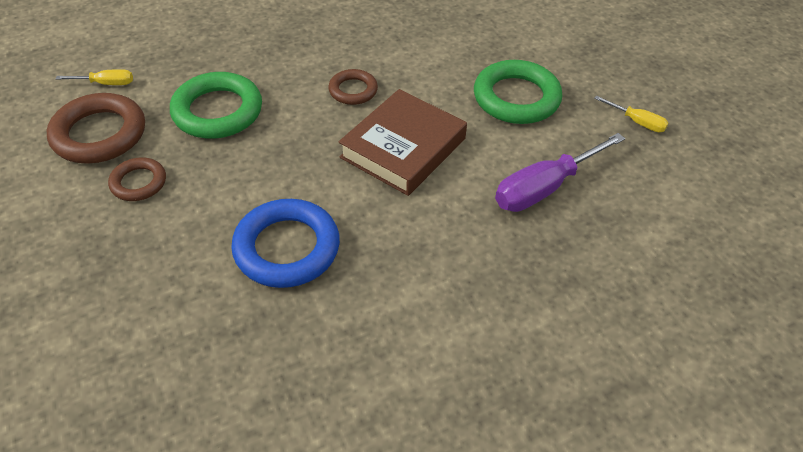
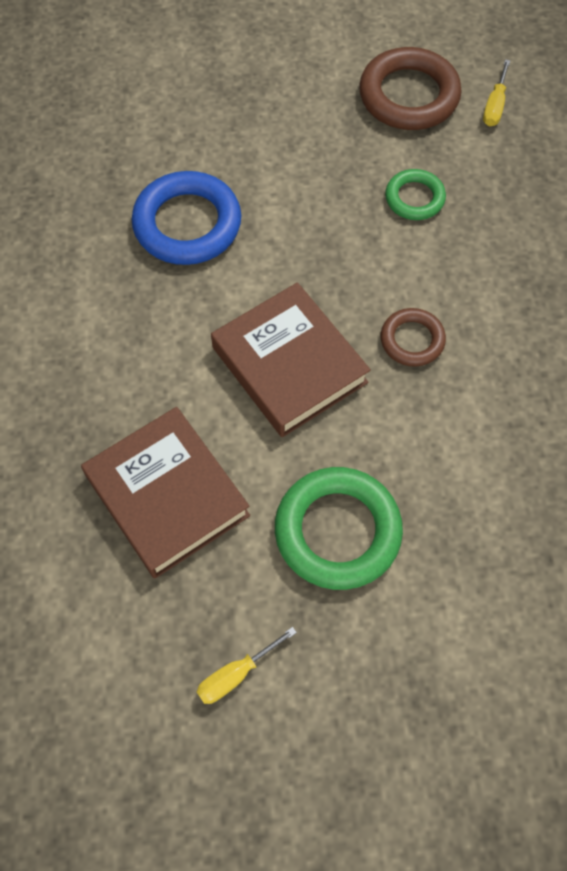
camera: 110 degrees right, 15 degrees up
brown ring [108,158,166,201] -> none
green ring [170,72,262,139] -> green ring [385,169,446,220], size x0.56
purple screwdriver [495,133,625,212] -> brown book [81,407,250,578]

